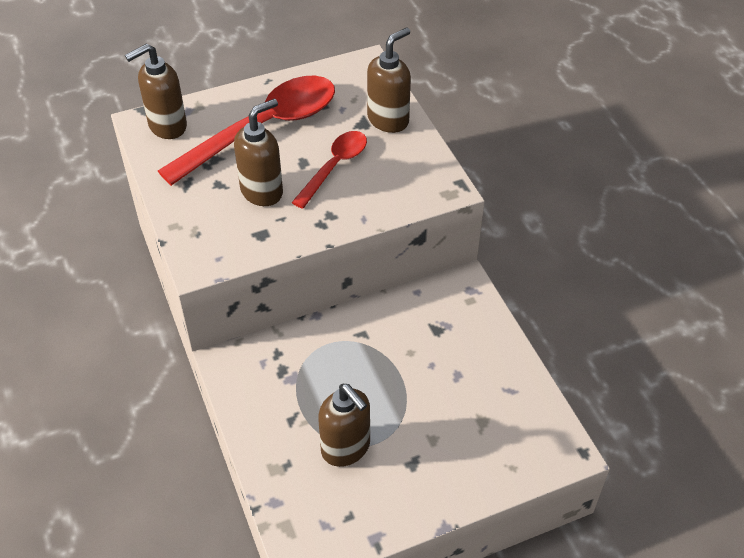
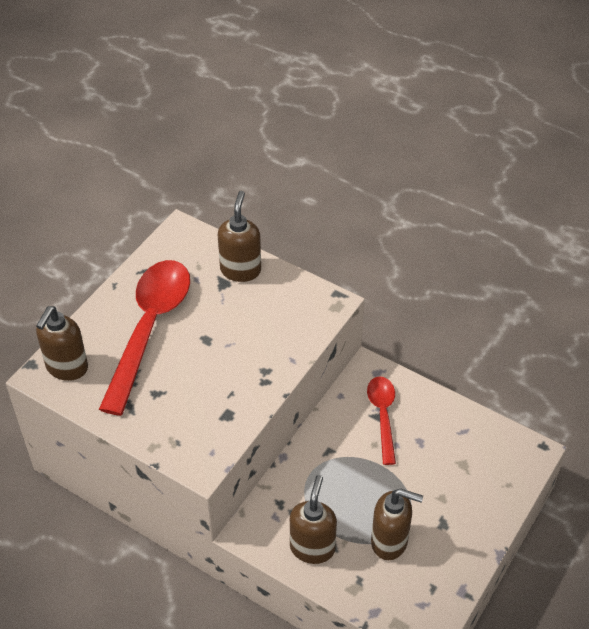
camera: 35 degrees left, 0 degrees up
brown soap dispenser [234,99,283,206] -> brown soap dispenser moved to [290,475,337,564]
red spoon [291,131,367,209] -> red spoon moved to [367,376,396,465]

